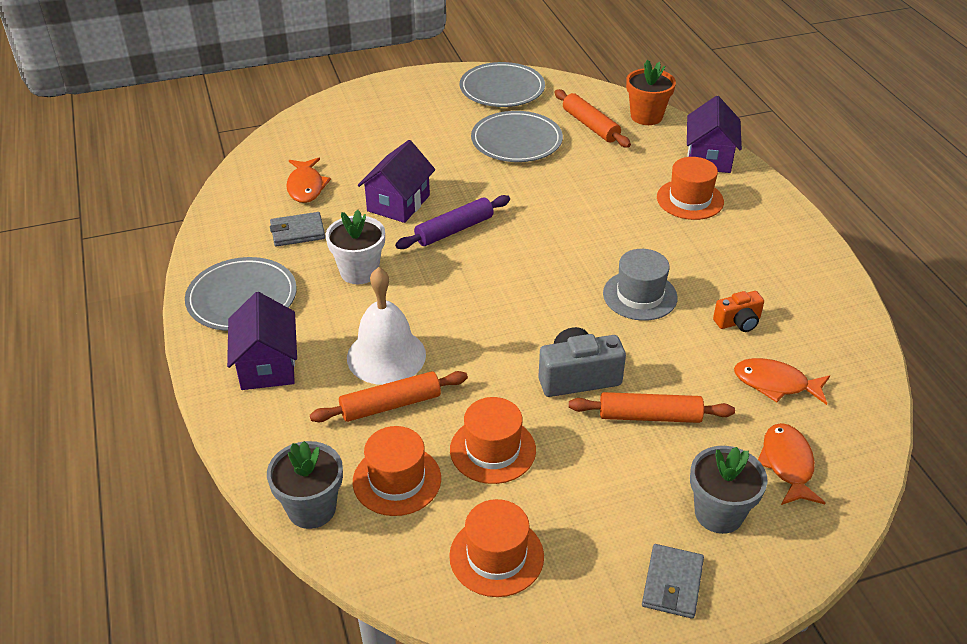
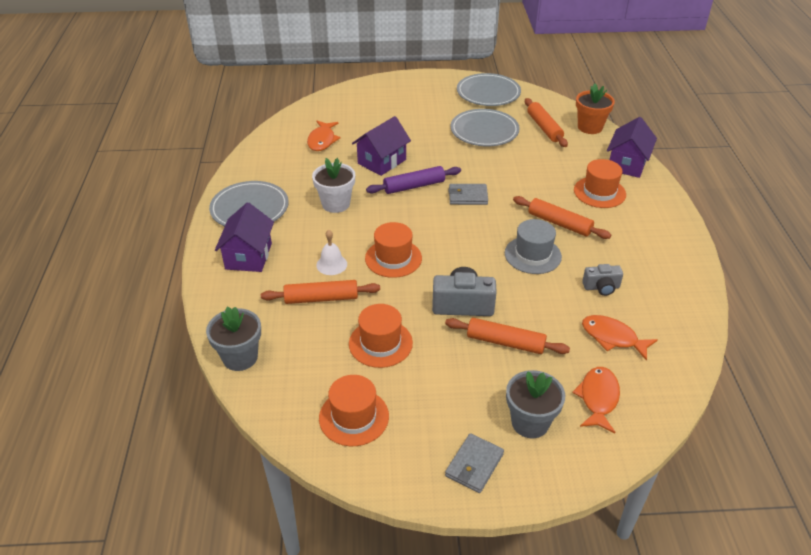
camera: 15 degrees right, 0 degrees up
grey wallet [270,212,325,247] -> grey wallet moved to [448,184,488,205]
white bell [347,267,426,385] -> white bell [316,230,347,275], size x0.54
orange hat [353,426,441,516] -> orange hat moved to [365,222,422,278]
orange camera [713,291,764,332] -> grey camera [582,264,623,296]
none -> orange rolling pin [513,196,611,239]

